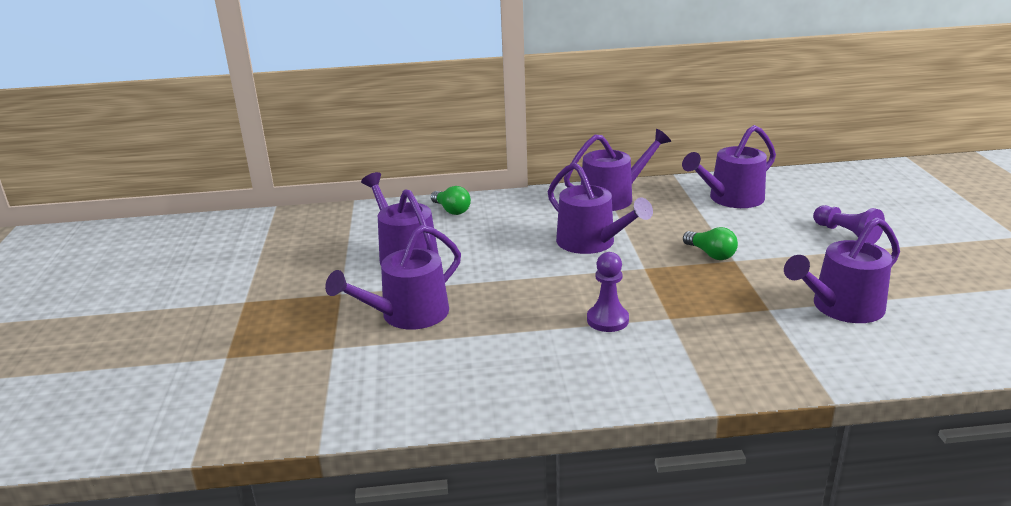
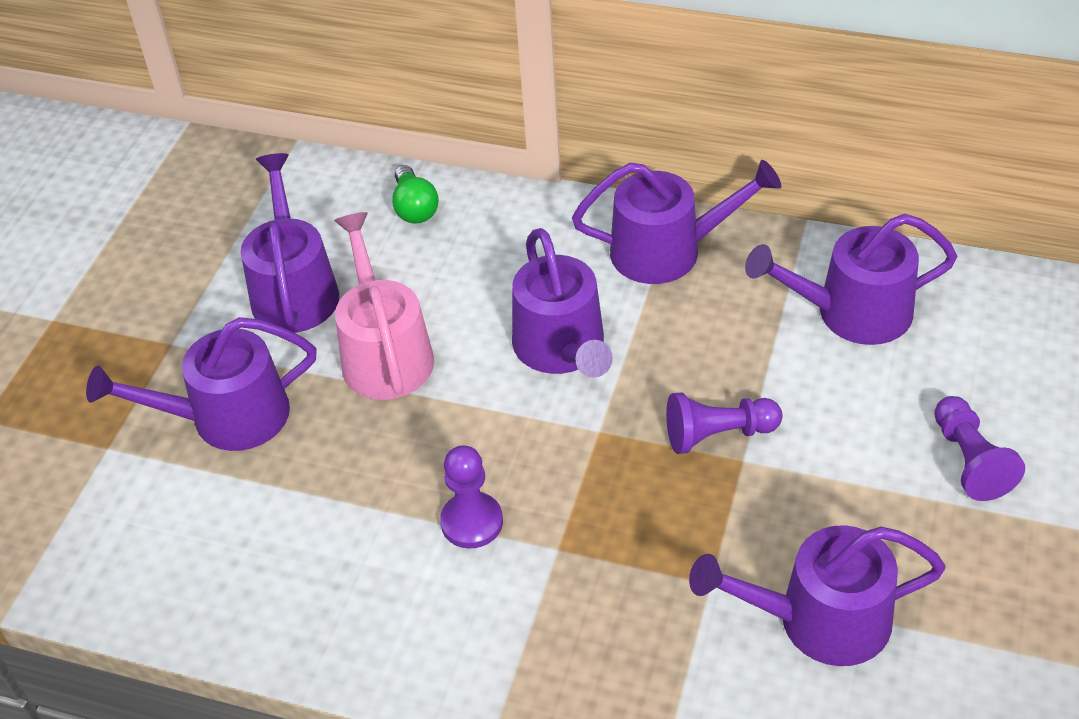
camera: 25 degrees right, 20 degrees up
green light bulb [683,227,738,260] -> purple pawn [666,393,783,454]
none -> pink watering can [334,212,434,400]

